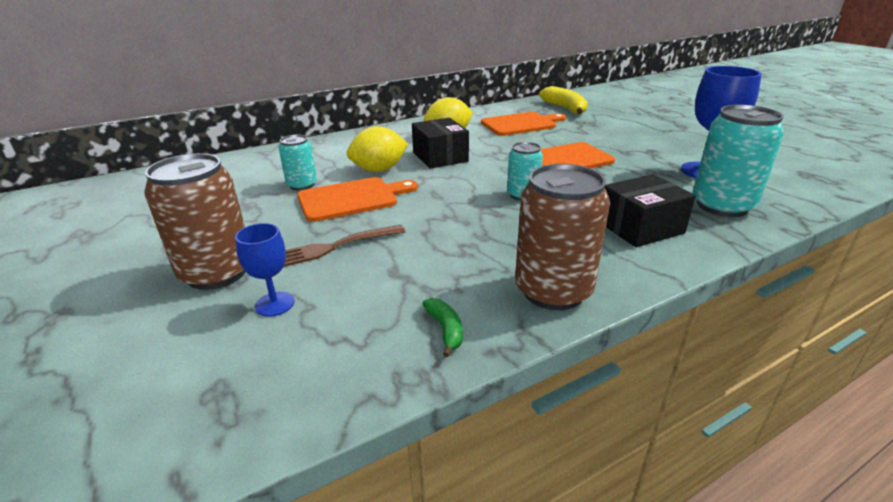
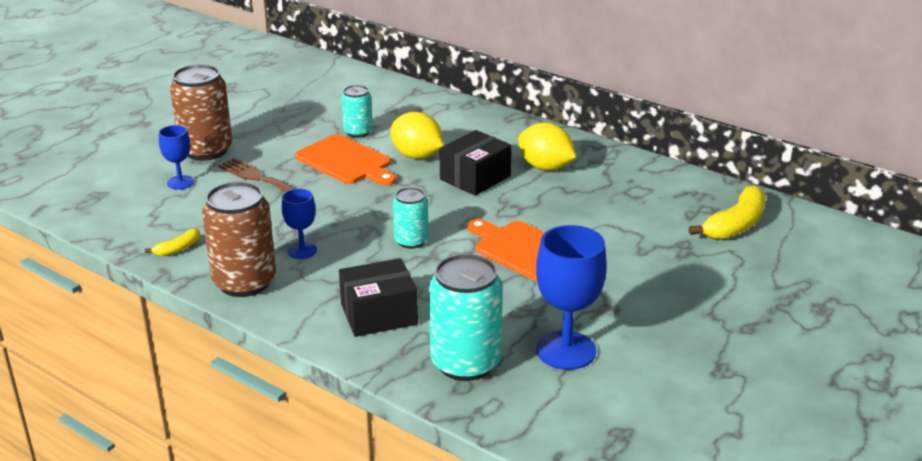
camera: 65 degrees right, 0 degrees up
green banana [422,298,463,357] -> yellow banana [145,228,200,256]
orange cutting board [481,112,566,136] -> none
black box [605,174,696,247] -> black box turned 60 degrees counterclockwise [339,258,418,337]
none -> blue goblet [281,188,317,259]

